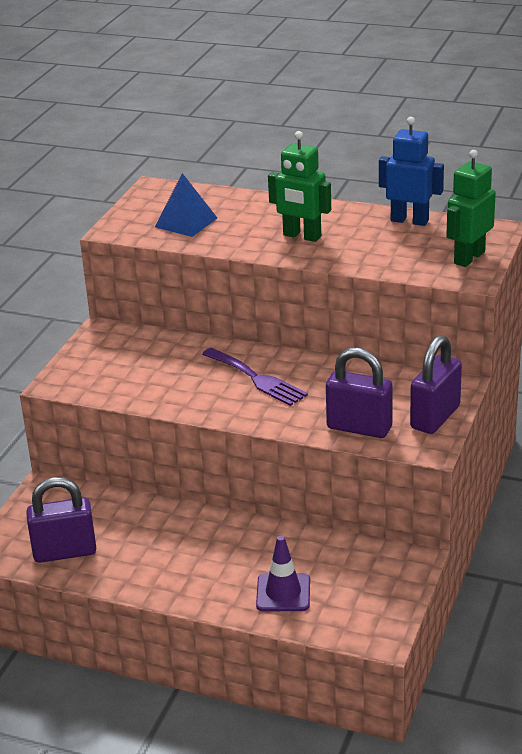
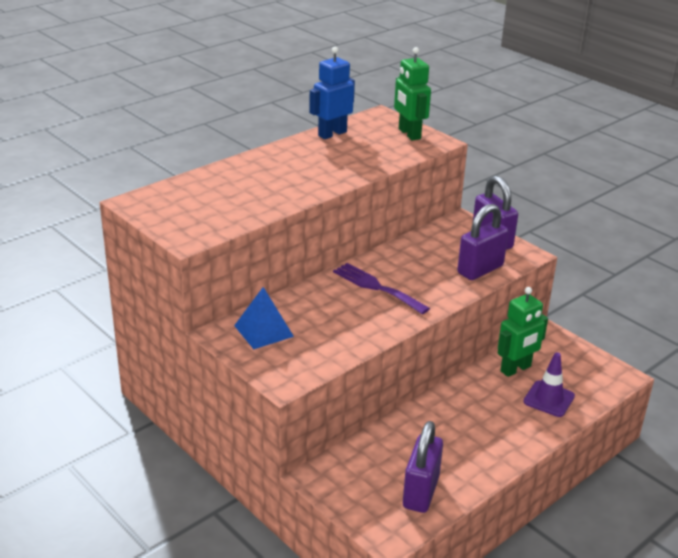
camera: 65 degrees left, 0 degrees up
blue pyramid [155,173,217,237] -> blue pyramid moved to [234,287,294,349]
purple fork [202,348,308,406] -> purple fork turned 120 degrees counterclockwise [333,263,430,314]
green robot [268,131,331,242] -> green robot moved to [498,287,548,377]

